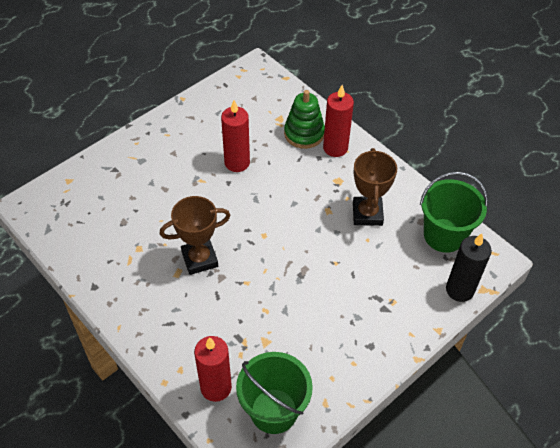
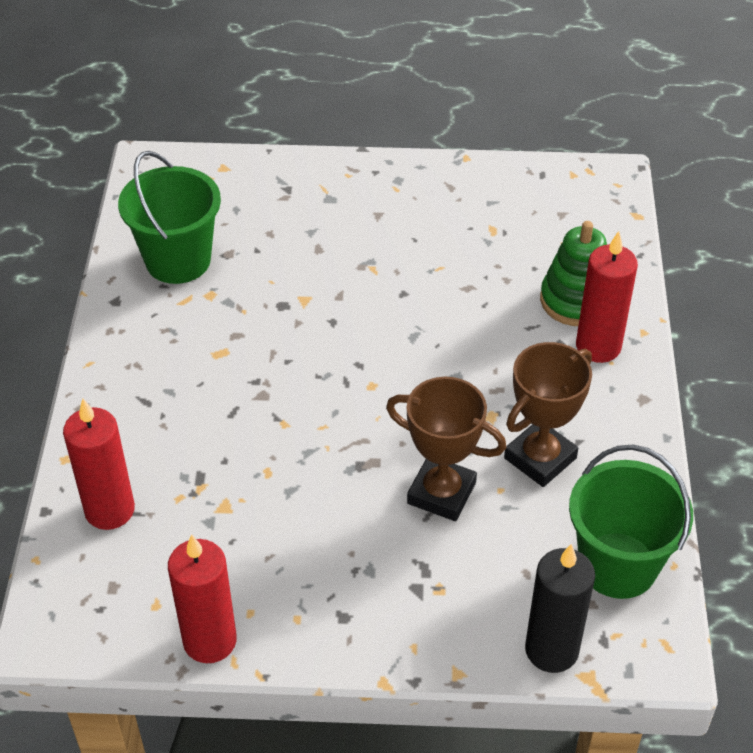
camera: 45 degrees right, 5 degrees down
brown trophy [160,196,231,275] -> brown trophy moved to [386,377,506,521]
red candle [221,100,250,172] -> red candle moved to [168,535,237,663]
green bucket [236,352,313,434] -> green bucket moved to [118,151,221,284]

